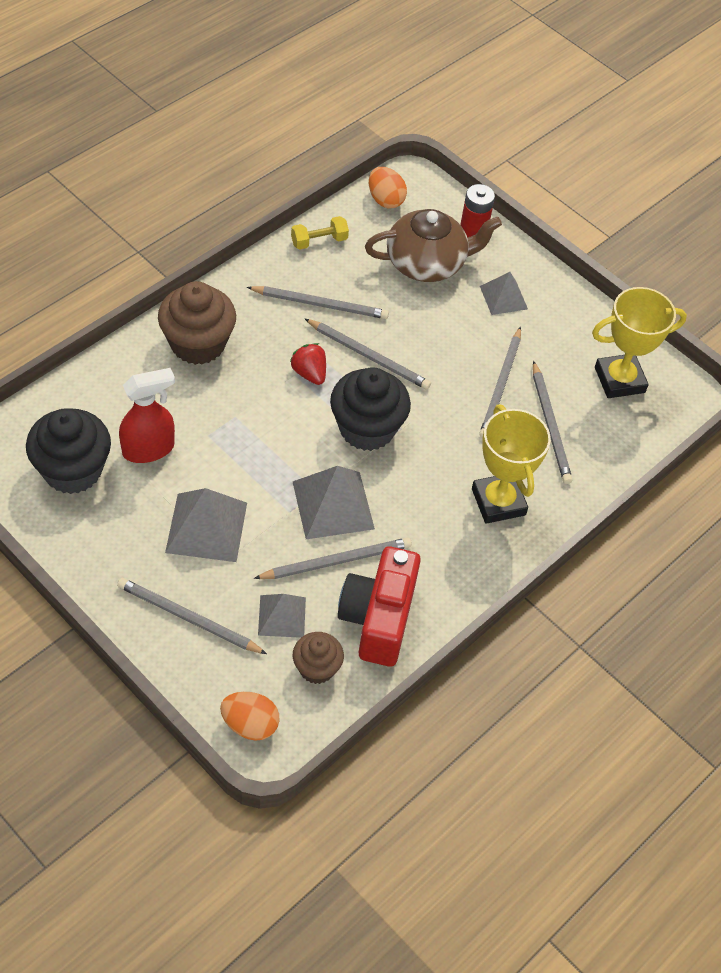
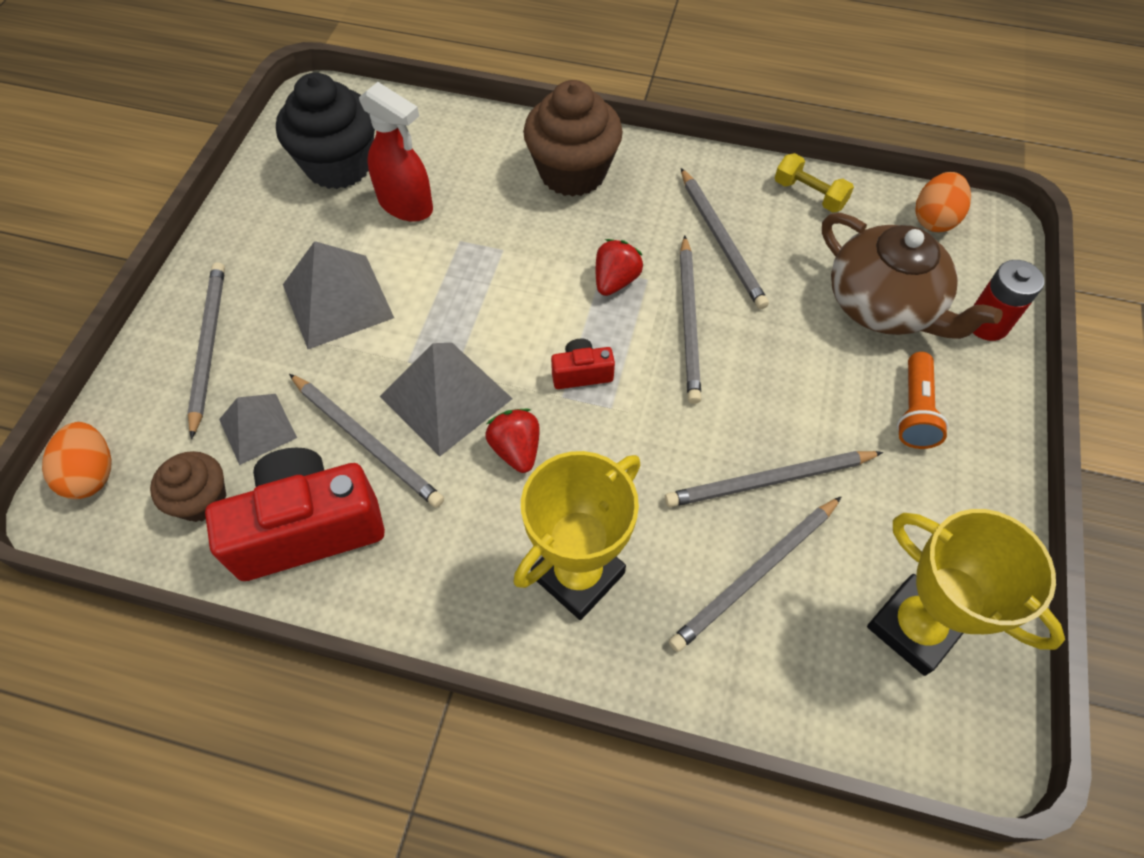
camera: 65 degrees right, 5 degrees up
black cupcake [330,367,411,451] -> red camera [551,338,615,389]
grey pyramid [480,272,528,315] -> orange flashlight [897,352,948,449]
none -> red strawberry [485,409,540,473]

